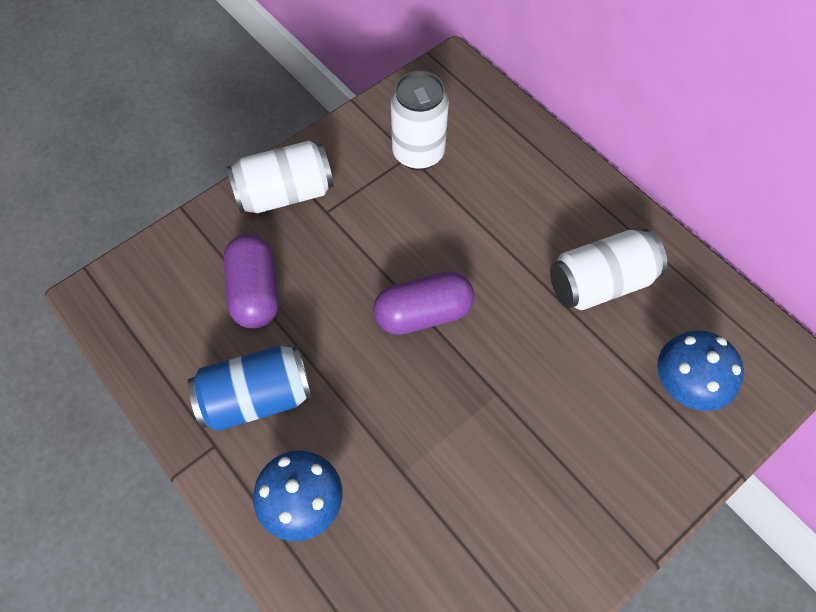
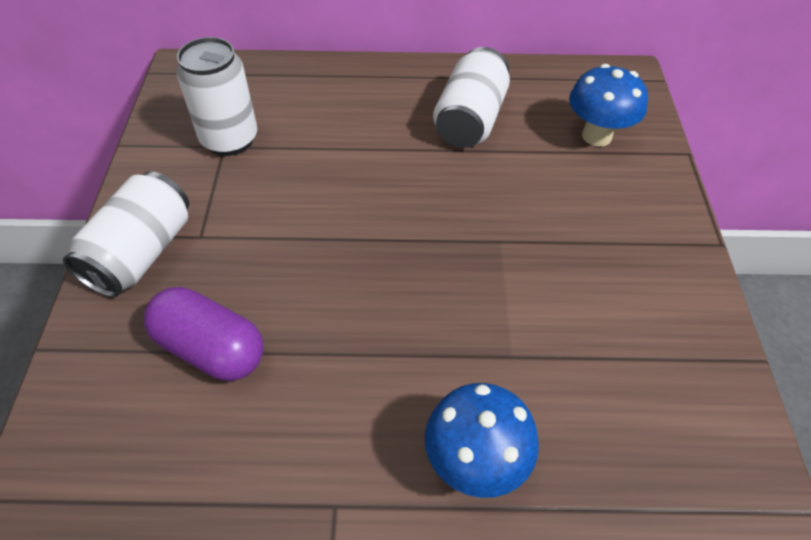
camera: 50 degrees left, 10 degrees down
blue can [188,346,312,431] -> none
purple capsule [373,271,474,335] -> none

